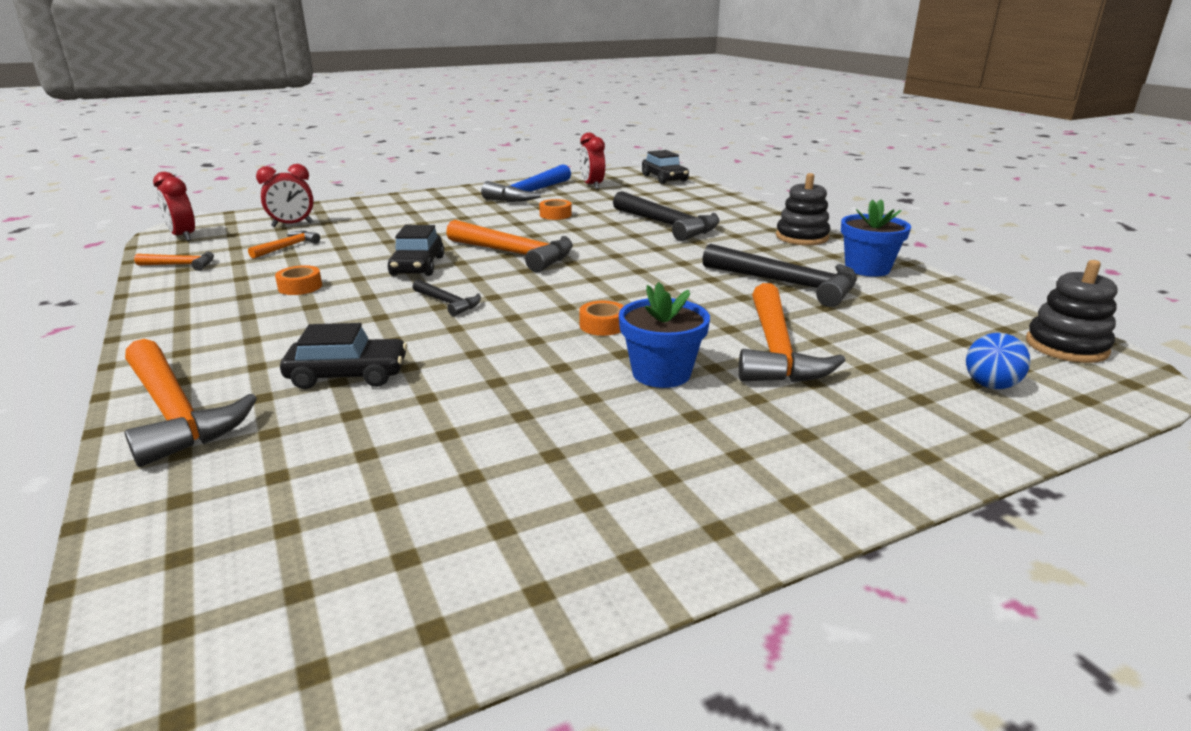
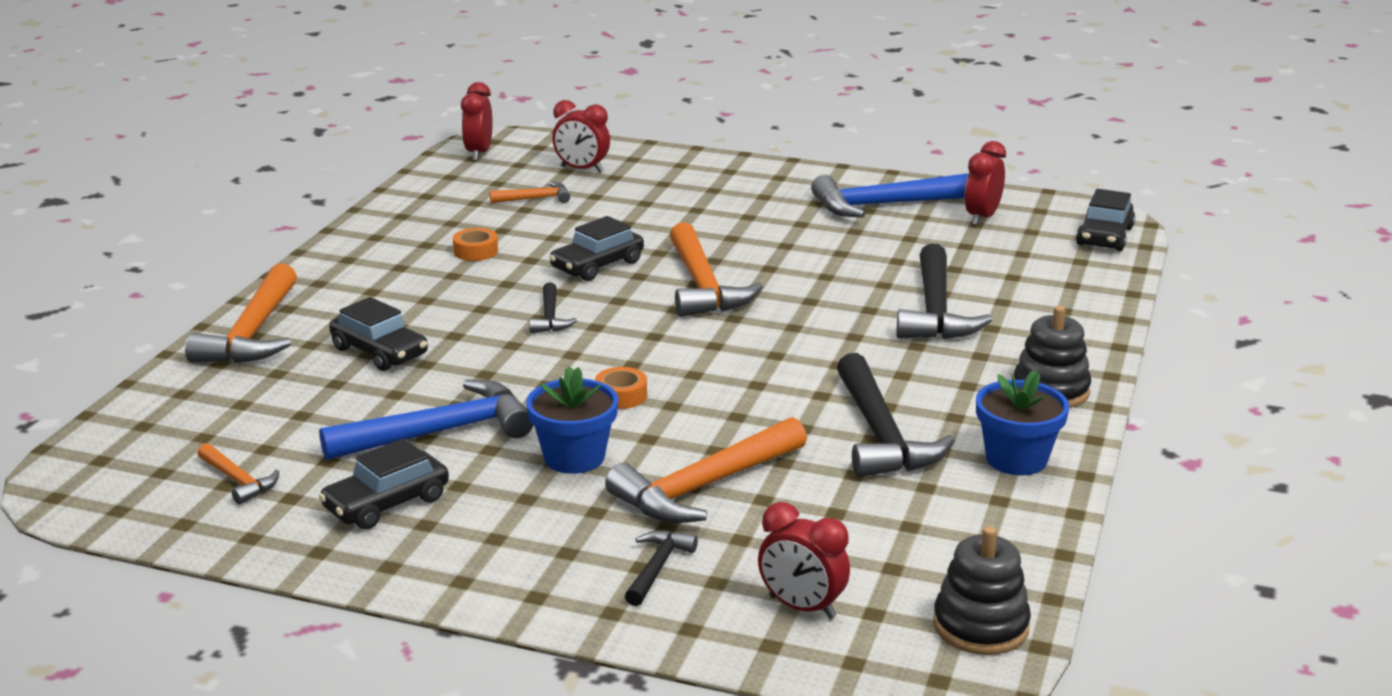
camera: 45 degrees right, 0 degrees up
orange hammer [134,251,214,271] -> orange hammer moved to [197,443,279,505]
orange tape [539,199,572,220] -> none
blue ball [966,333,1030,389] -> red clock [758,502,850,619]
none -> blue hammer [319,380,533,460]
none -> black car [319,438,449,529]
none -> black hammer [625,531,698,606]

